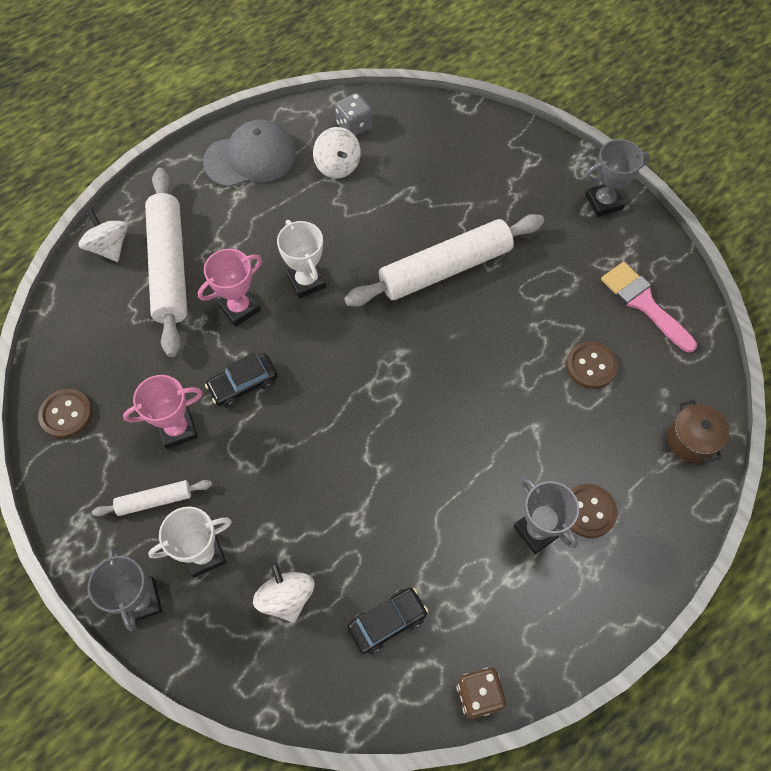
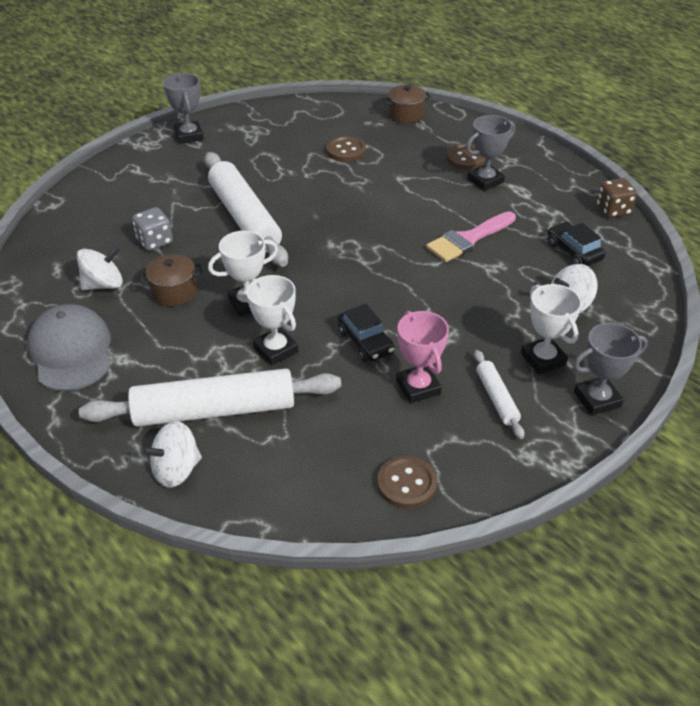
camera: 90 degrees left, 20 degrees down
pink trophy [198,249,262,327] -> white trophy [246,275,298,366]
grey dice [335,93,372,136] -> grey dice moved to [132,207,173,251]
pink brush [601,262,697,352] -> pink brush moved to [426,211,516,262]
none -> brown pot [140,254,203,306]

